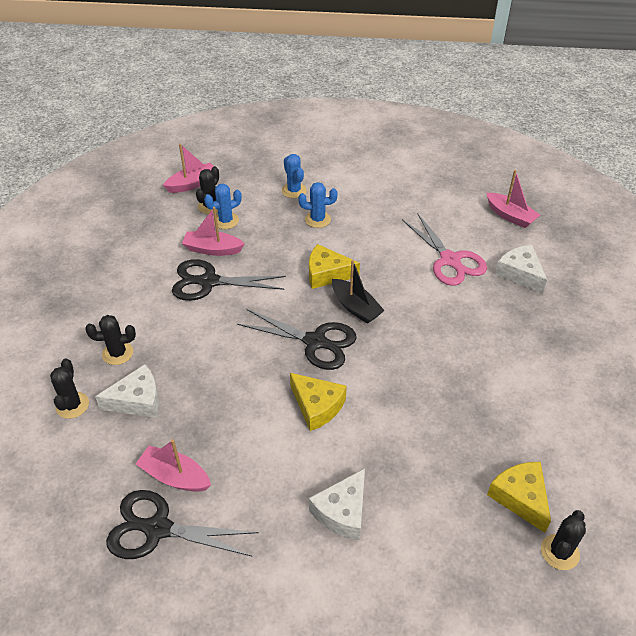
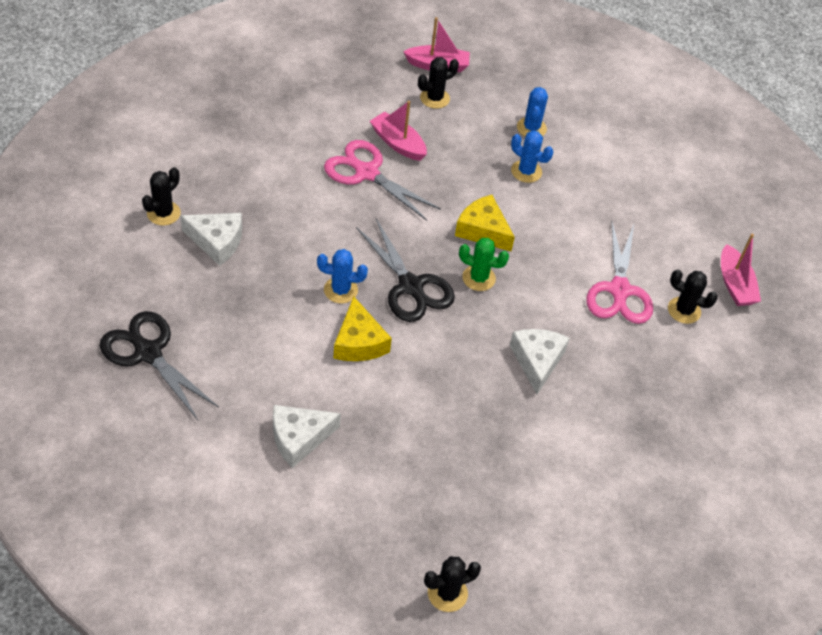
camera: 30 degrees right, 5 degrees up
black cactus [85,315,136,365] -> black cactus moved to [668,270,718,324]
pink boat [136,439,211,492] -> none
black scissors [172,259,286,301] -> pink scissors [324,140,441,221]
blue cactus [204,184,242,229] -> blue cactus moved to [317,249,368,303]
black boat [332,260,385,324] -> green cactus [459,238,509,291]
yellow cheese [487,462,551,533] -> none
white cheese [495,245,547,293] -> white cheese moved to [510,329,569,394]

